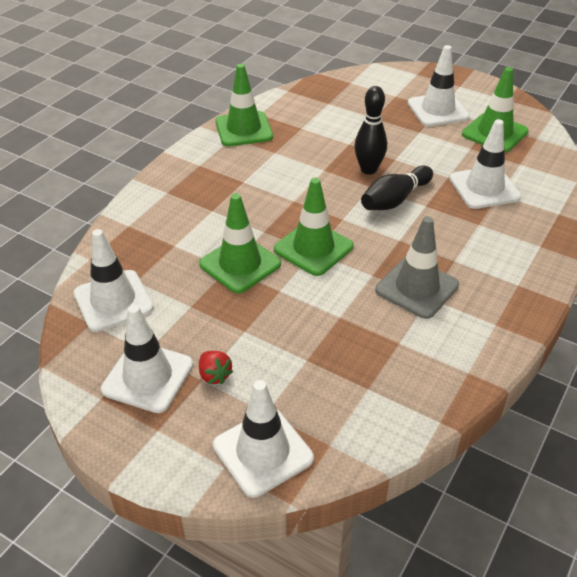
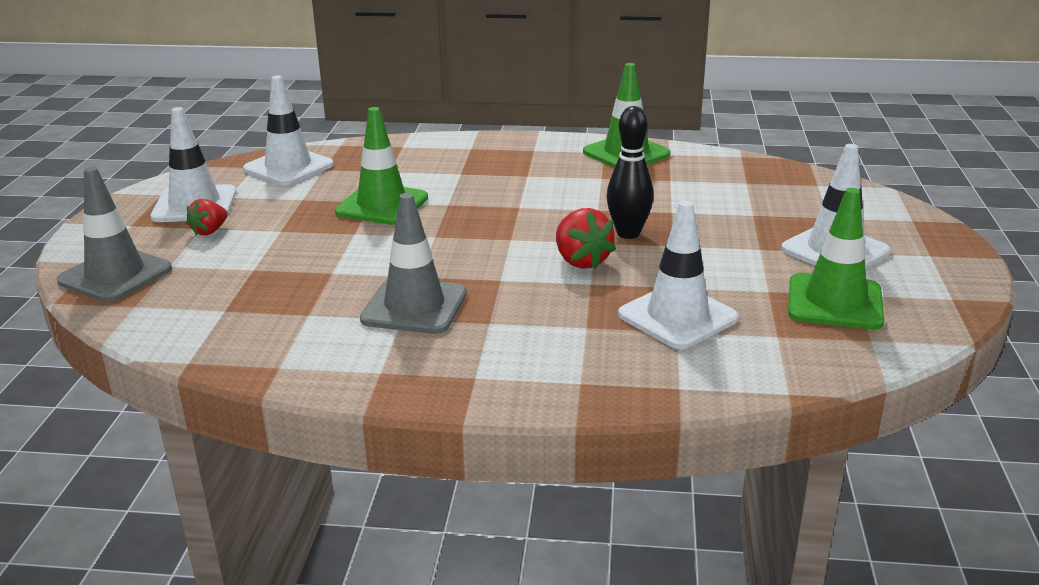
camera: 65 degrees right, 15 degrees down
white traffic cone [213,380,314,497] -> grey traffic cone [57,167,172,302]
green traffic cone [274,178,354,276] -> none
black bowling pin [361,166,433,210] -> red strawberry [556,208,616,269]

